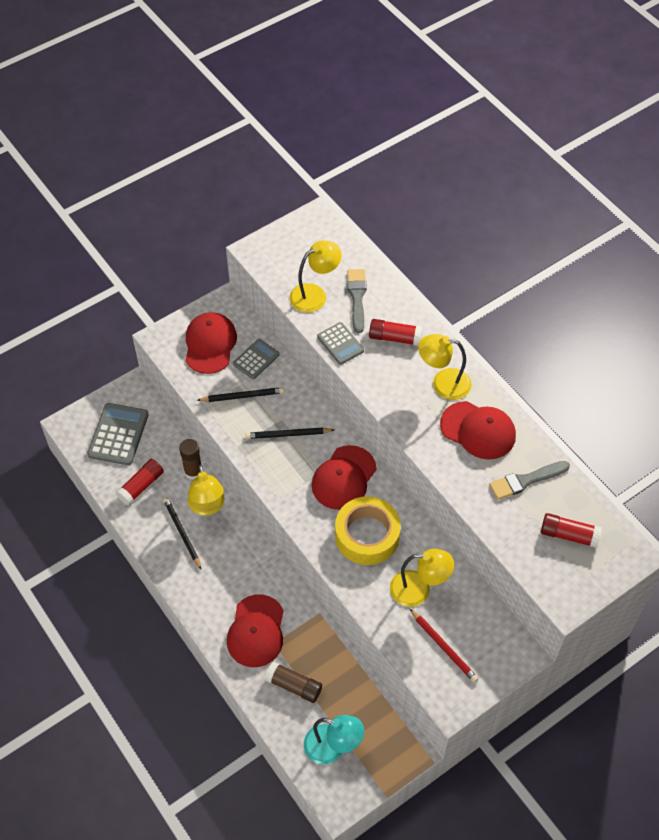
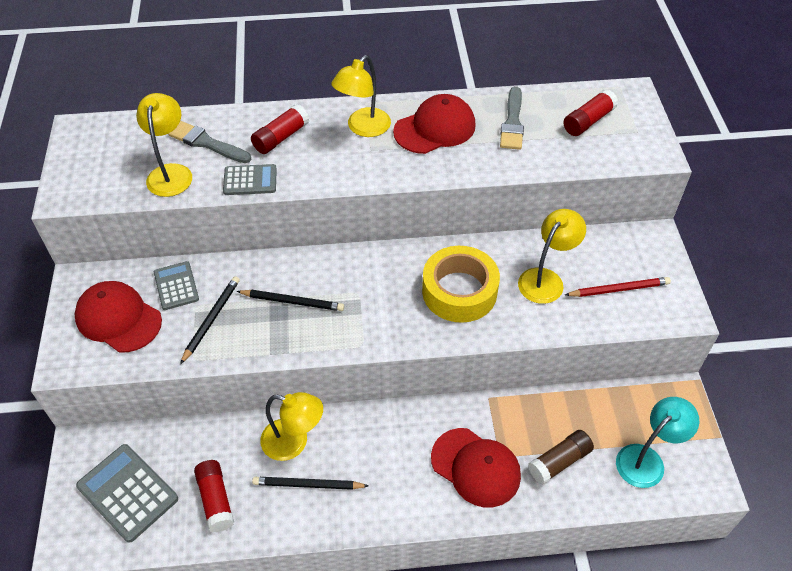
camera: 60 degrees left, 5 degrees down
brown glue stick [179,439,201,480] -> none
black pencil [245,427,334,439] -> black pencil turned 105 degrees counterclockwise [237,290,344,311]
red cap [312,445,376,510] -> none

